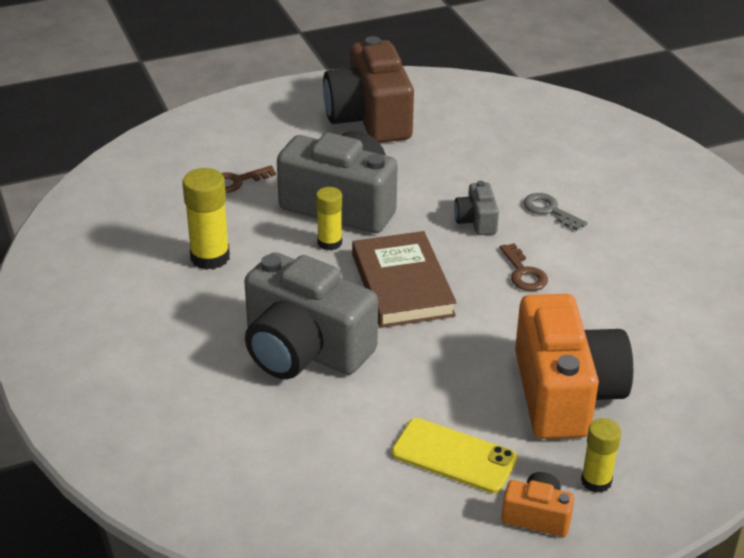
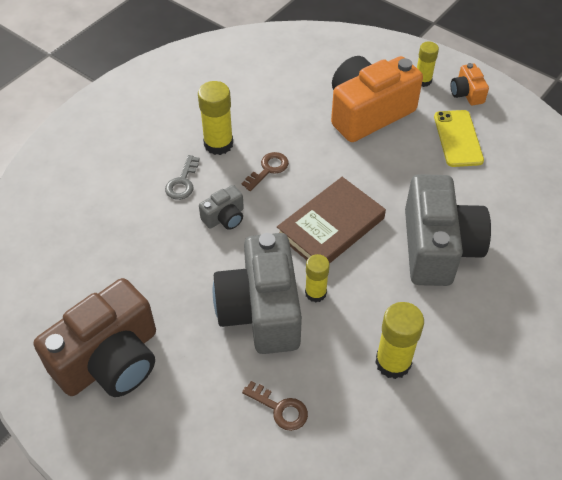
camera: 120 degrees left, 15 degrees up
none -> yellow glue stick [198,81,233,155]

